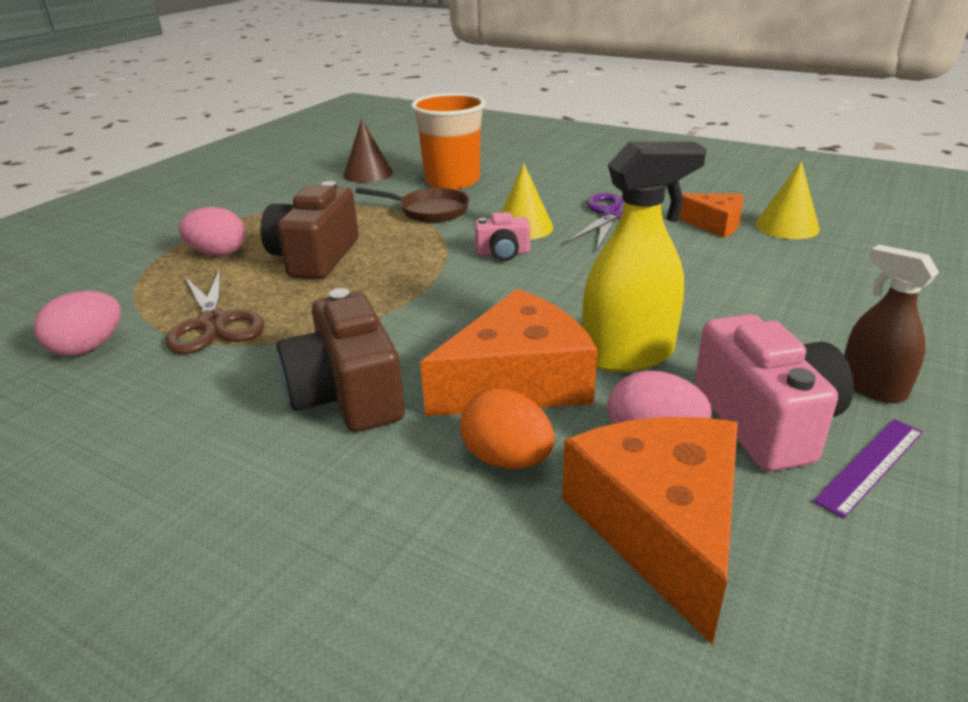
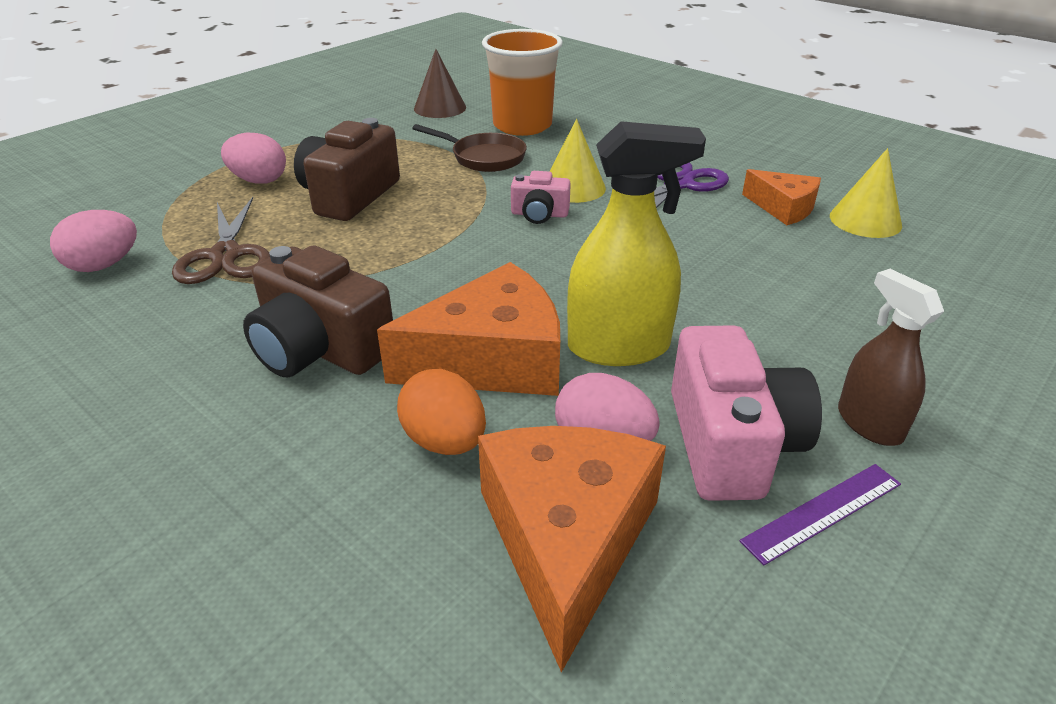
camera: 10 degrees right, 5 degrees up
brown camera [277,288,405,432] -> brown camera turned 45 degrees counterclockwise [243,246,393,377]

